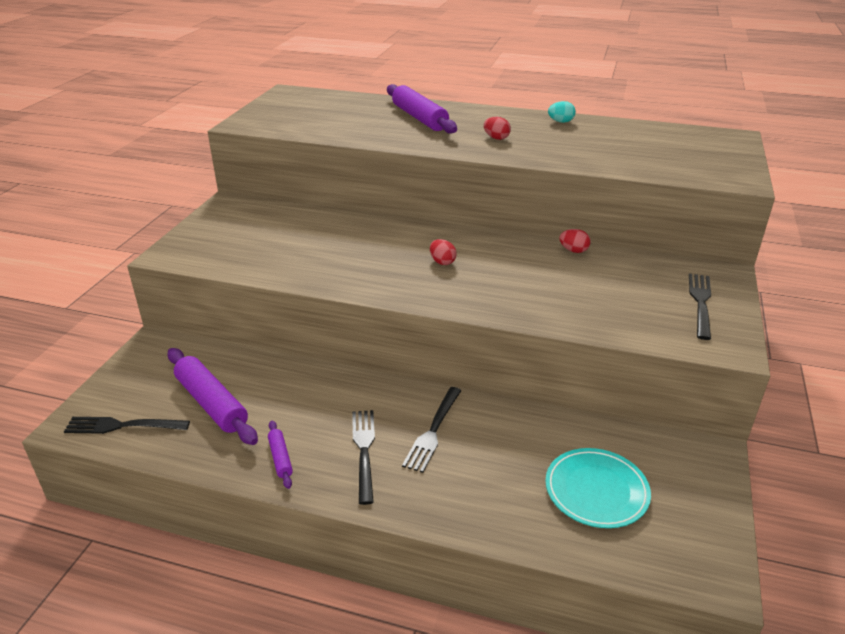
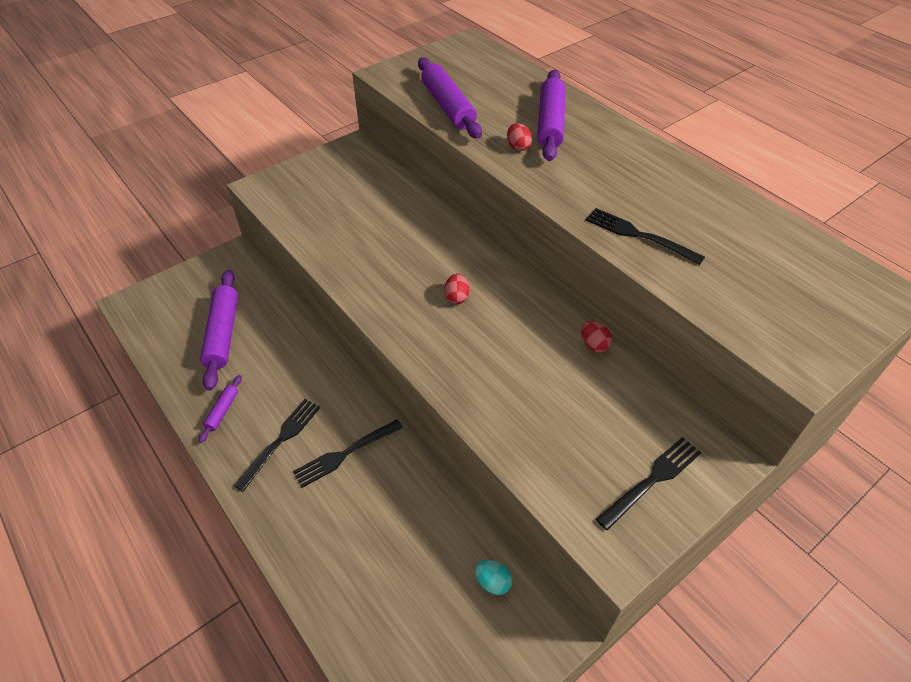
camera: 35 degrees right, 15 degrees up
black fork [64,417,190,434] -> black fork moved to [586,208,705,265]
red egg [484,117,511,140] -> red egg moved to [507,123,532,151]
turquoise plate [545,448,651,528] -> none
turquoise egg [548,101,576,123] -> turquoise egg moved to [475,560,512,595]
none -> purple rolling pin [418,57,482,139]

